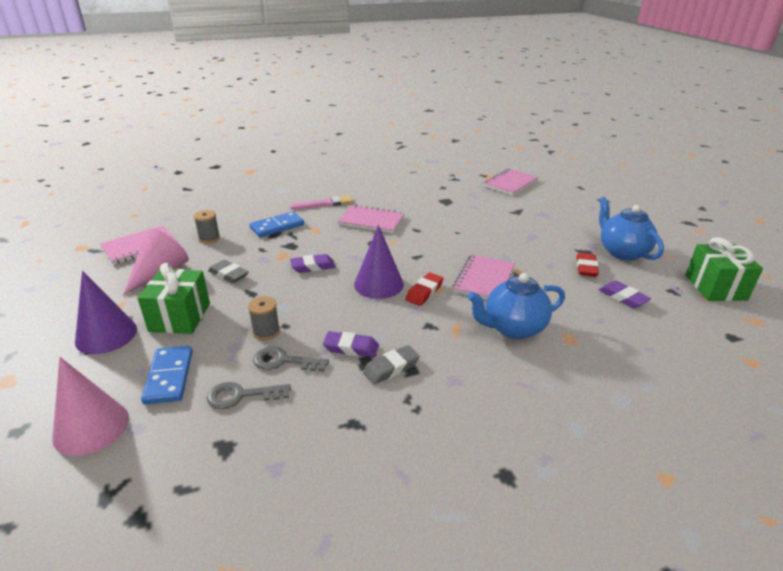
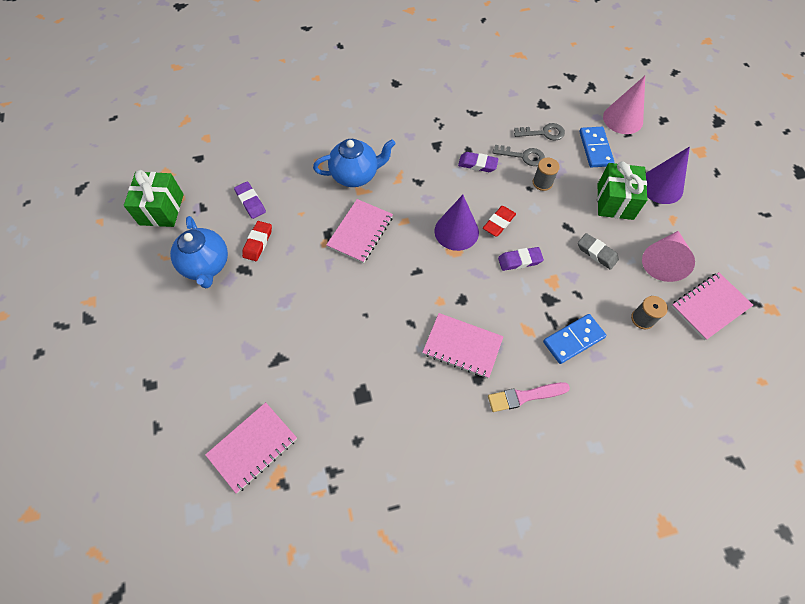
camera: 175 degrees left, 30 degrees up
grey eraser [363,345,420,385] -> none
red eraser [405,272,444,306] -> red eraser moved to [483,206,516,236]

